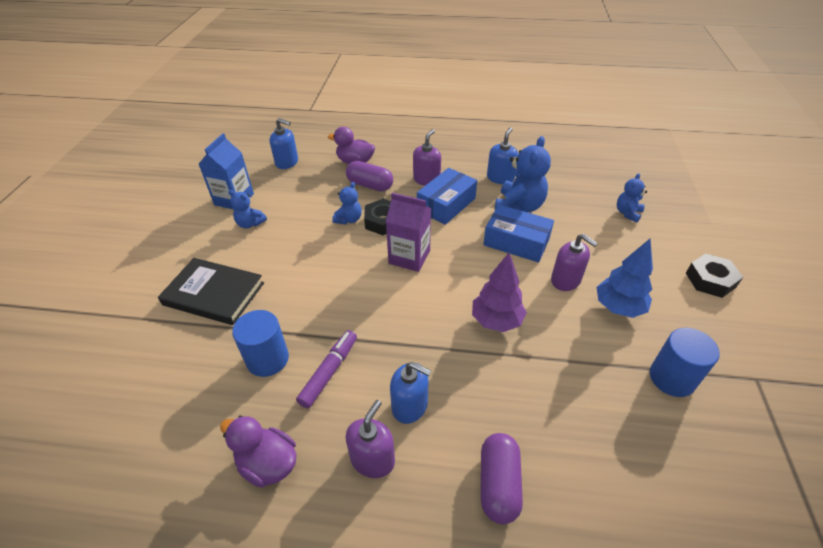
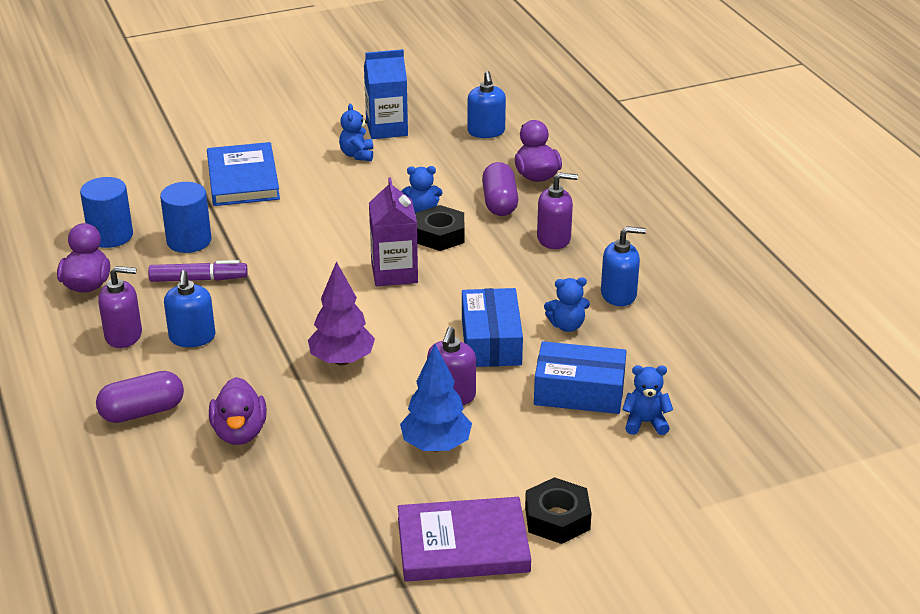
camera: 60 degrees right, 10 degrees down
black book [158,258,264,325] -> blue book [207,142,280,206]
blue box [417,168,477,225] -> blue box moved to [534,341,626,414]
blue teddy bear [495,136,551,212] -> blue teddy bear [544,277,590,332], size x0.56
blue cylinder [650,328,720,397] -> blue cylinder moved to [80,177,133,248]
none -> purple duck [209,377,267,445]
none -> purple book [398,497,531,582]

